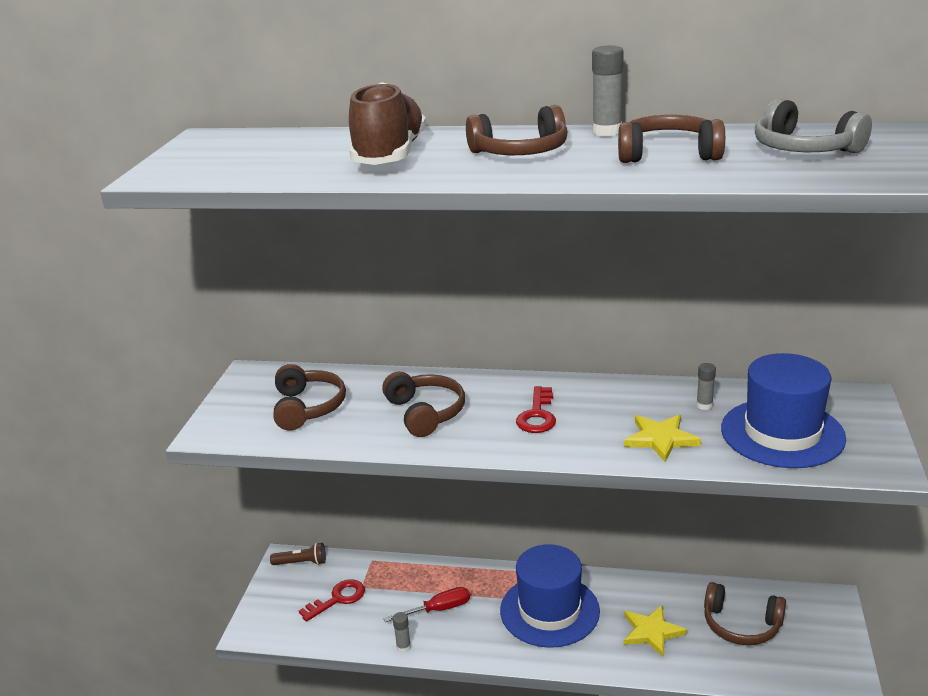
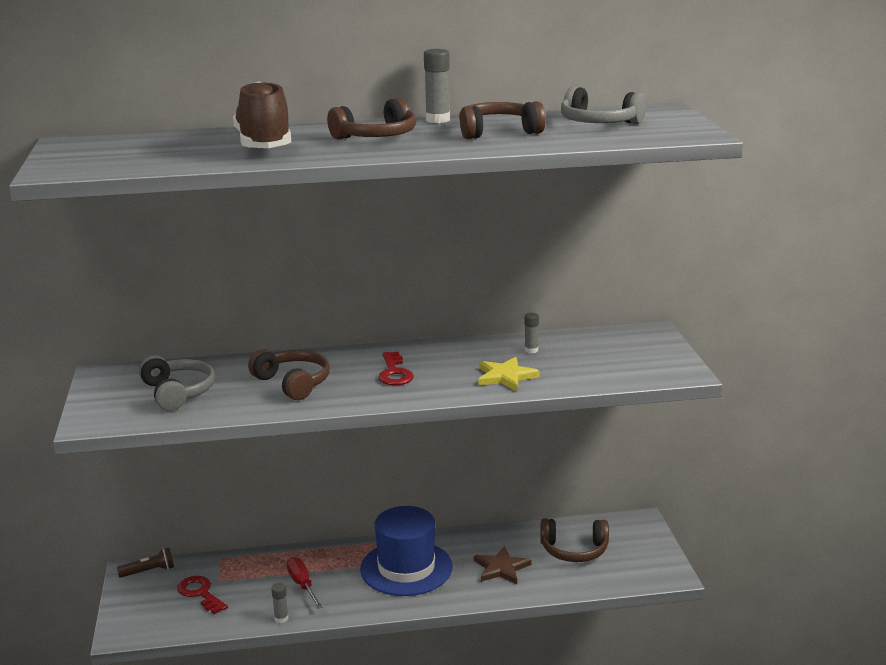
camera: 20 degrees left, 5 degrees down
brown headphones [273,364,346,431] -> grey headphones [139,355,215,411]
red key [299,579,365,622] -> red key turned 75 degrees counterclockwise [177,576,228,614]
red screwdriver [383,587,470,622] -> red screwdriver turned 75 degrees counterclockwise [287,557,323,609]
yellow star [624,605,687,657] -> brown star [474,546,531,584]
blue hat [721,353,846,468] -> none

